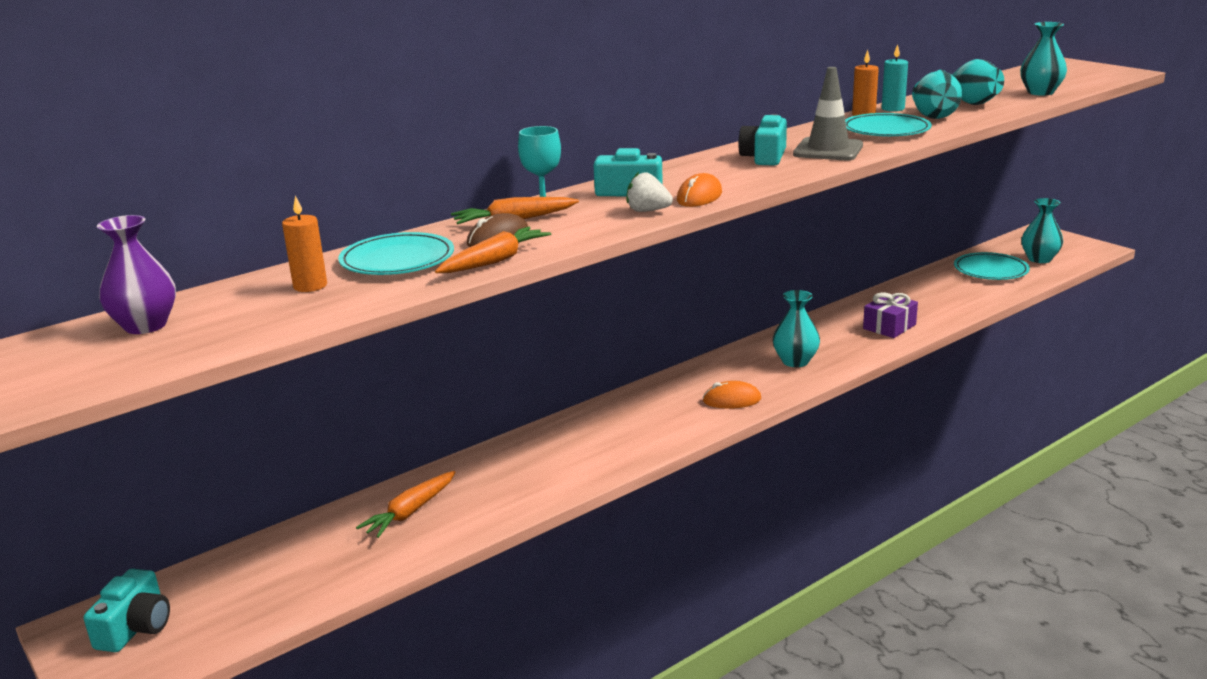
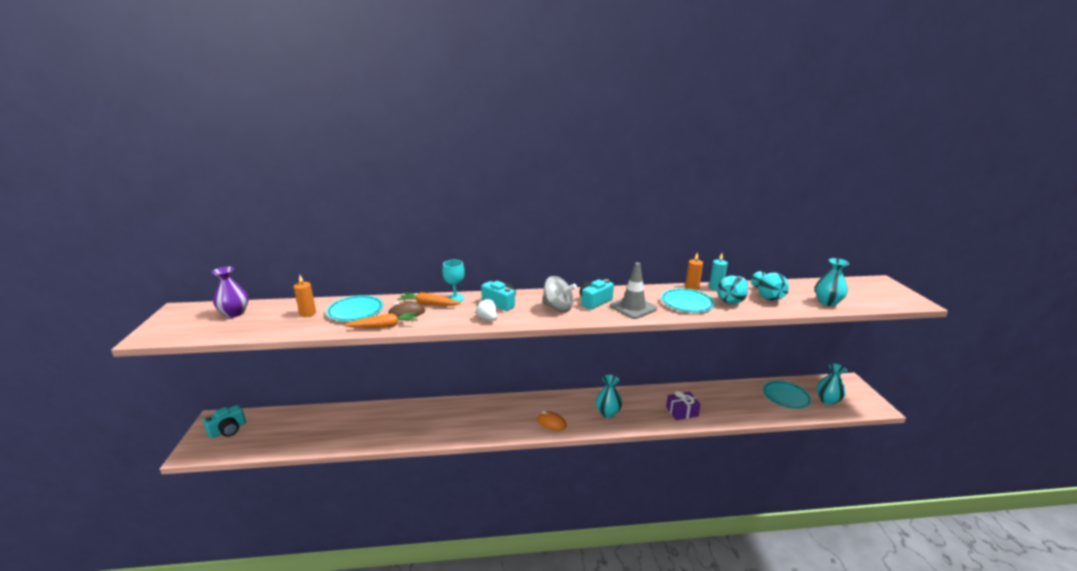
camera: 30 degrees right, 0 degrees up
orange carrot [356,471,456,538] -> none
orange mouse [677,173,722,207] -> none
none -> grey spinning top [542,276,577,313]

